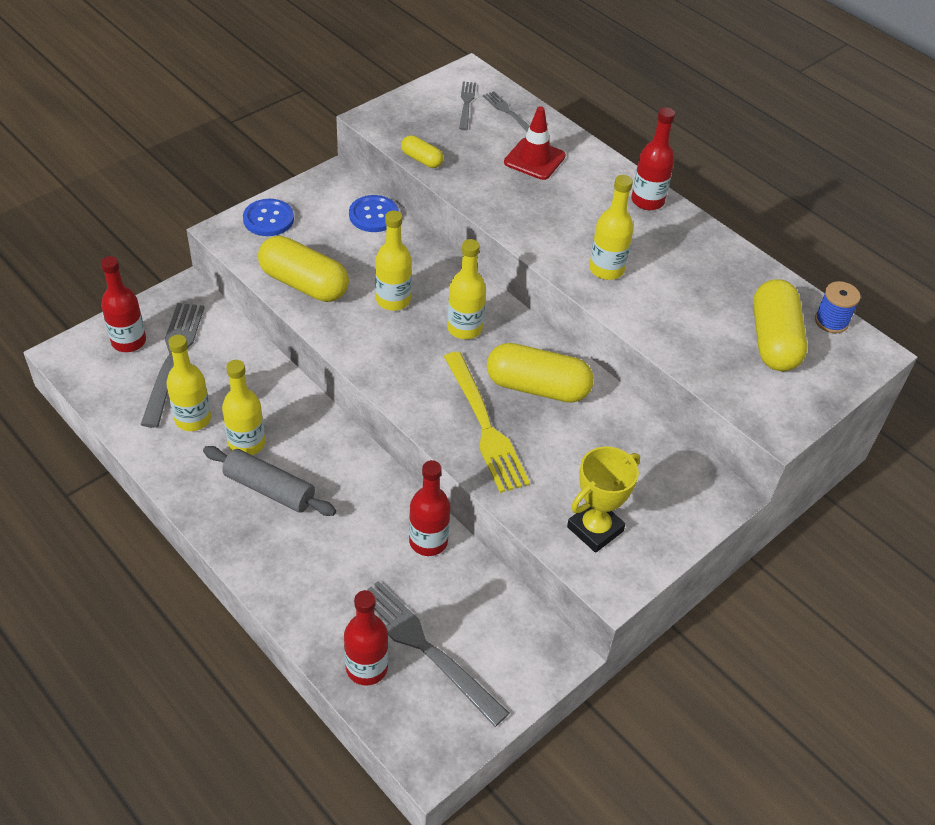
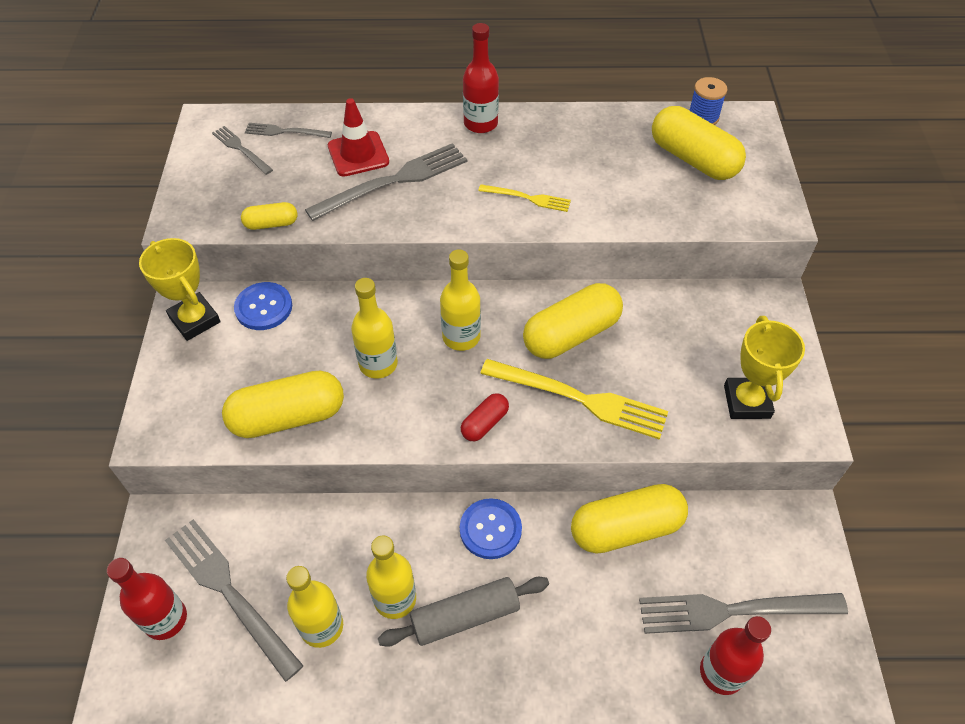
camera: 45 degrees left, 5 degrees up
blue button [243,199,294,236] -> blue button moved to [460,498,522,559]
red bottle [409,460,450,556] -> yellow capsule [571,484,688,554]
yellow bottle [589,175,634,280] -> yellow fork [478,185,571,212]
none -> yellow trophy [139,238,221,341]
none -> grey fork [305,143,467,221]
none -> red capsule [461,393,509,441]

